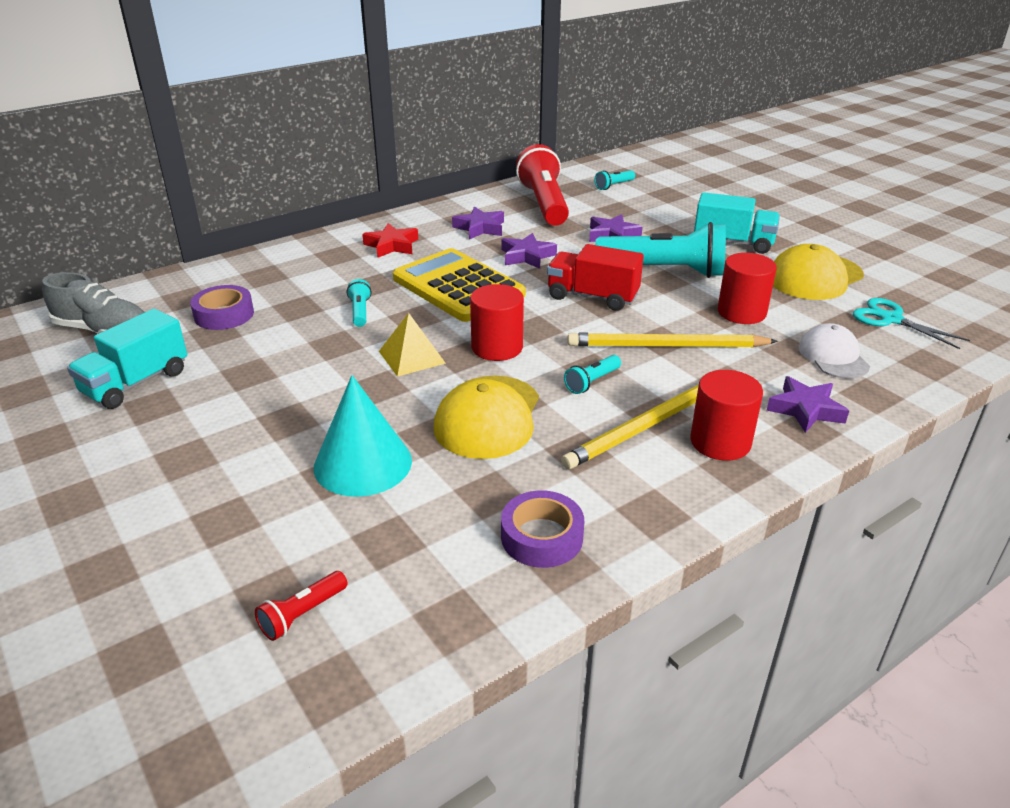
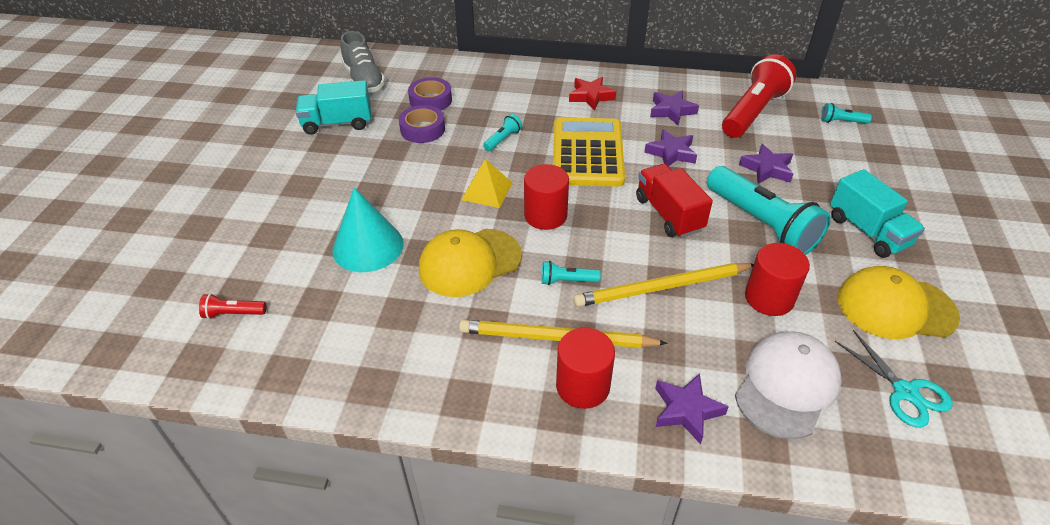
camera: 45 degrees right, 10 degrees up
purple tape [501,490,584,568] -> purple tape moved to [399,105,445,143]
yellow pencil [567,333,778,347] -> yellow pencil turned 60 degrees counterclockwise [573,263,754,307]
white cap [799,323,870,379] -> white cap [735,331,842,439], size x1.51
turquoise scissors [853,298,970,349] -> turquoise scissors turned 150 degrees clockwise [835,330,953,428]

